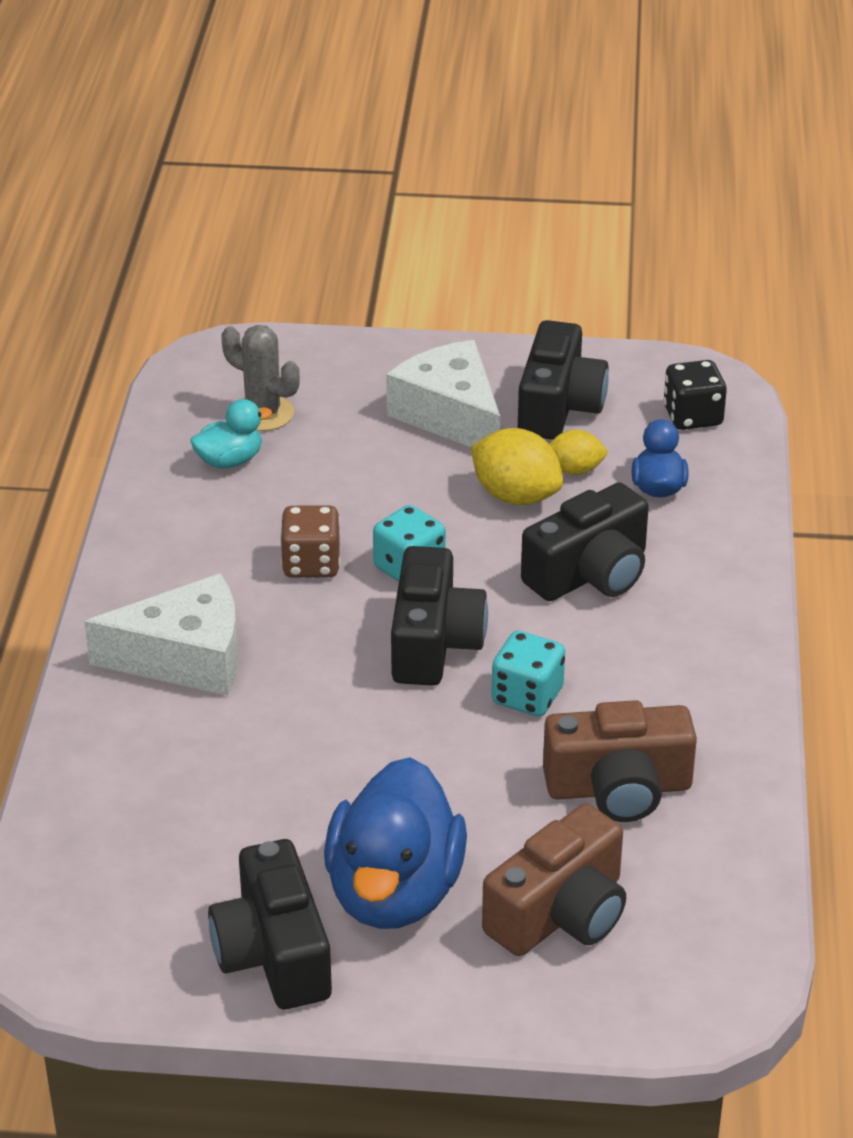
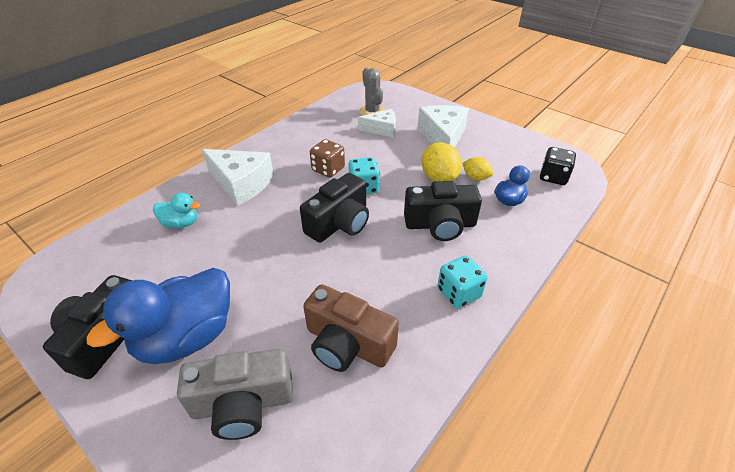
camera: 35 degrees right, 5 degrees up
turquoise duck [190,399,272,469] -> turquoise duck moved to [153,193,200,228]
brown camera [482,803,626,956] -> grey camera [177,348,293,440]
turquoise dice [491,631,565,716] -> turquoise dice moved to [437,255,487,308]
black camera [518,320,609,440] -> none
none -> white cheese [358,109,396,137]

